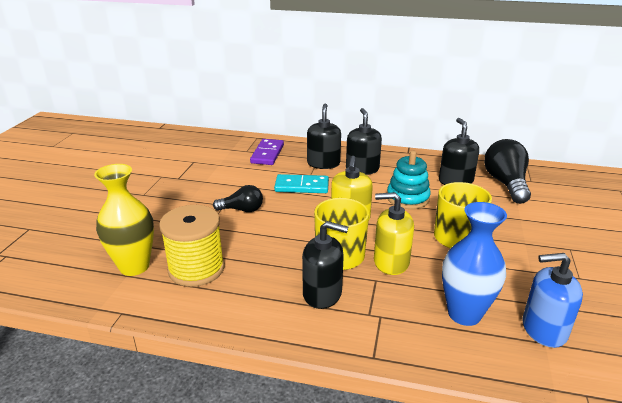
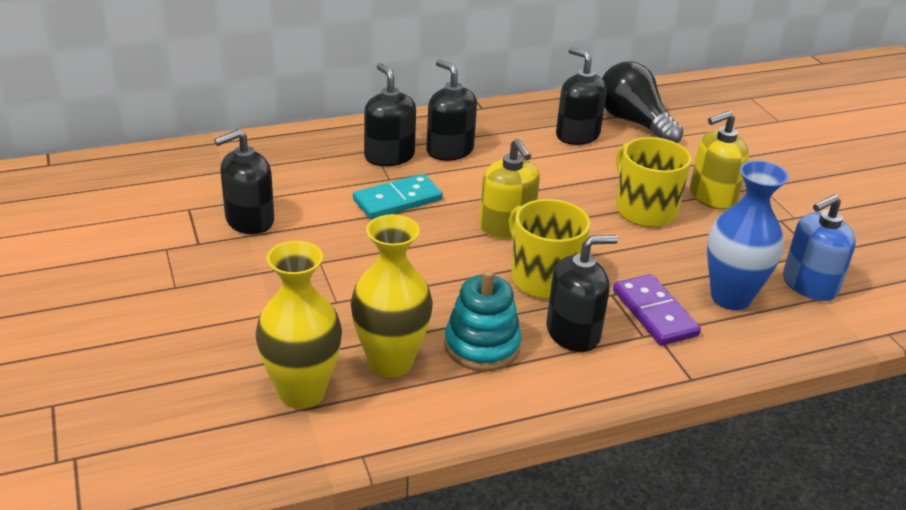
camera: 35 degrees left, 5 degrees up
yellow spool [159,205,225,287] -> yellow vase [351,214,433,378]
black light bulb [213,185,263,212] -> none
purple domino [250,139,284,165] -> purple domino moved to [613,274,701,346]
yellow soap dispenser [374,192,414,275] -> yellow soap dispenser moved to [690,111,749,210]
turquoise stacking toy [387,151,431,209] -> turquoise stacking toy moved to [444,269,522,371]
none -> black soap dispenser [214,129,274,235]

